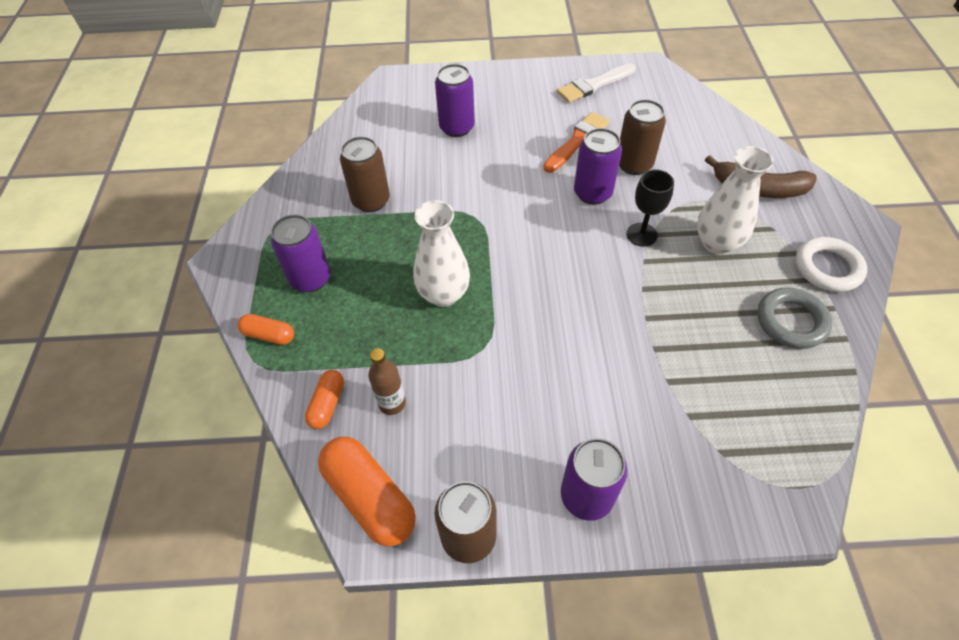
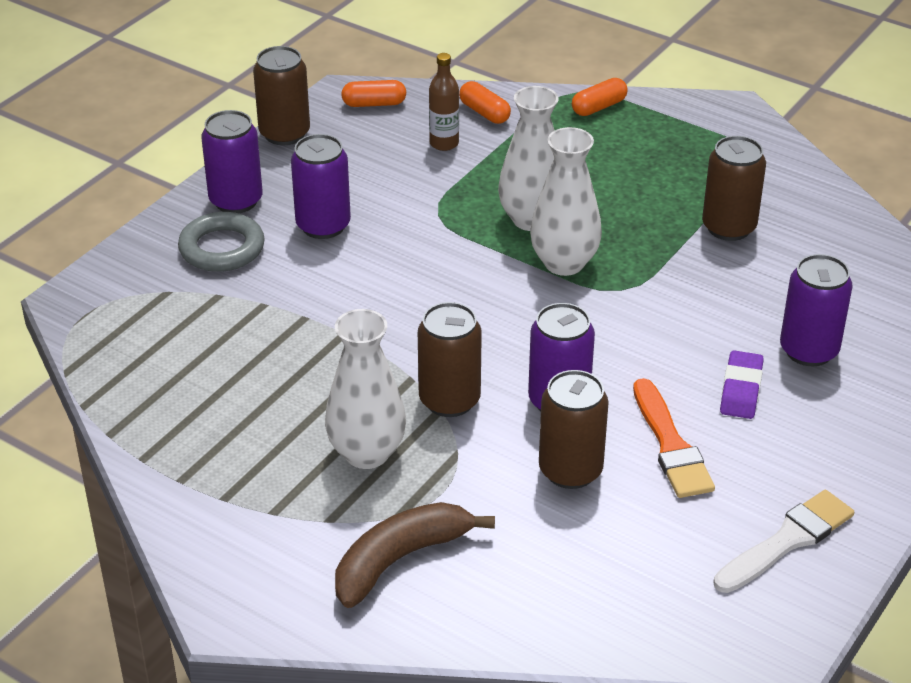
camera: 125 degrees right, 15 degrees down
purple can [271,214,331,292] -> purple can moved to [291,134,351,239]
orange capsule [318,437,416,546] -> orange capsule [341,80,406,107], size x0.55
white brush [557,63,636,103] -> white brush turned 45 degrees clockwise [713,490,854,593]
black goblet [627,169,674,247] -> brown can [418,302,482,417]
grey ring [757,288,832,349] -> grey ring moved to [178,212,265,272]
white ring [796,237,867,292] -> none
none -> white vase [530,127,602,276]
none -> purple eraser [720,350,764,419]

